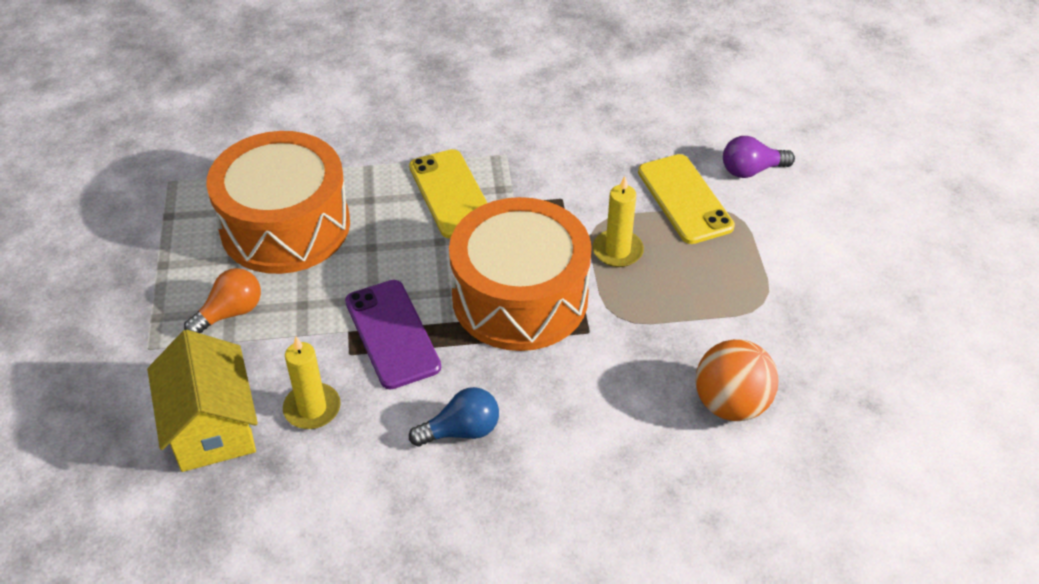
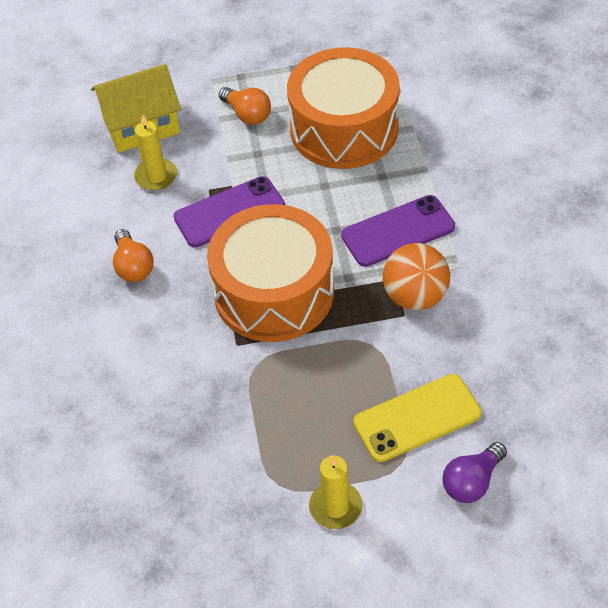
camera: 90 degrees right, 5 degrees up
yellow phone [409,149,487,239] -> purple phone [341,195,455,267]
blue light bulb [409,387,499,447] -> orange light bulb [113,229,154,282]
yellow candle [593,176,644,267] -> yellow candle moved to [309,455,362,529]
orange ball [695,339,779,421] -> orange ball moved to [383,243,450,310]
purple light bulb [723,136,795,178] -> purple light bulb turned 120 degrees counterclockwise [443,442,507,503]

